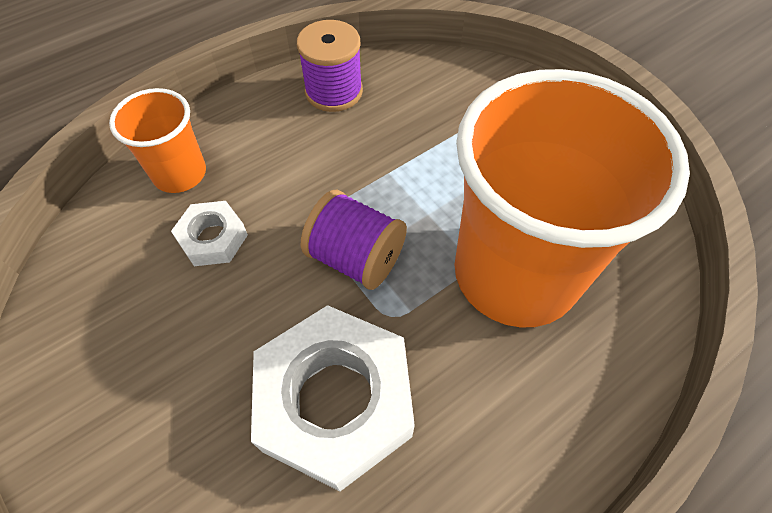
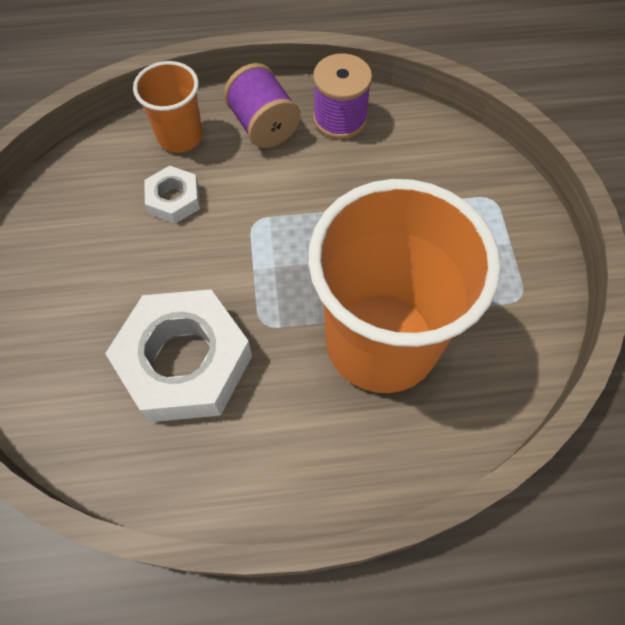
camera: 30 degrees right, 5 degrees up
purple spool [301,190,407,290] -> purple spool moved to [224,63,300,148]

